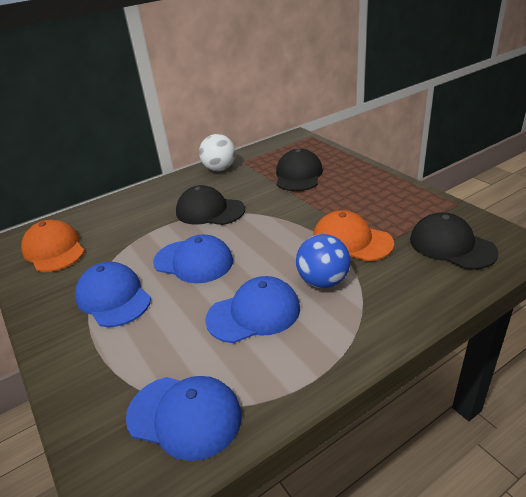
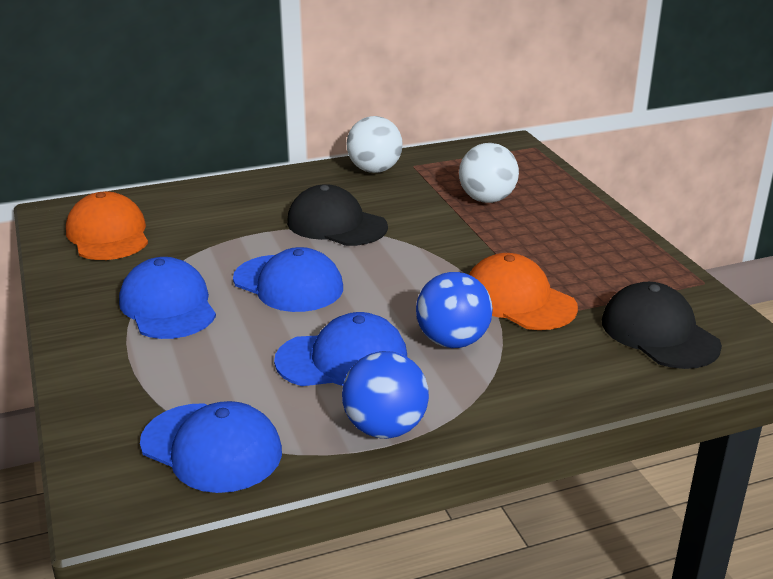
camera: 10 degrees right, 5 degrees down
black cap [276,149,323,191] -> white ball [459,143,519,203]
none -> blue ball [342,351,429,439]

